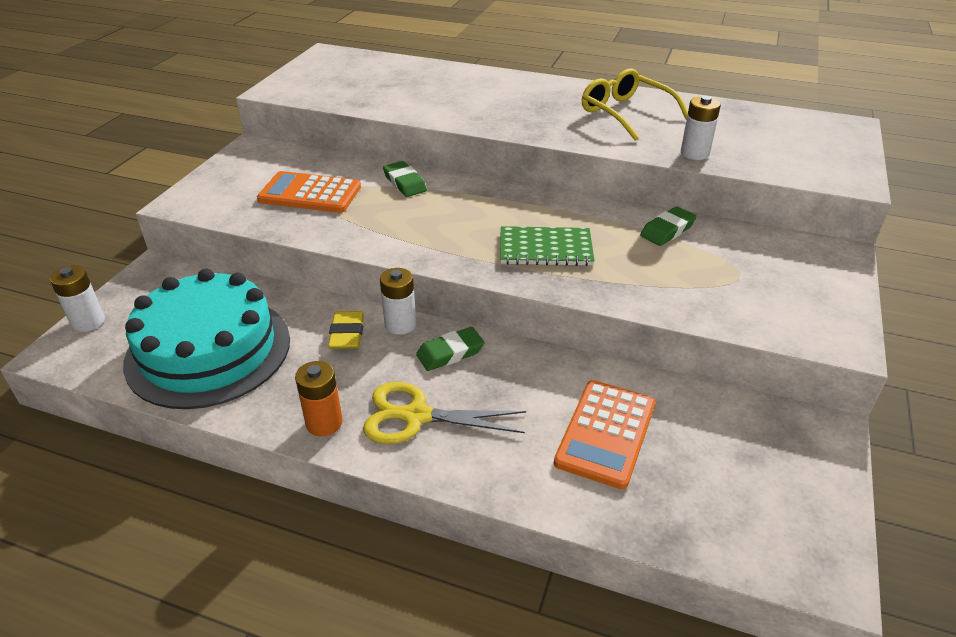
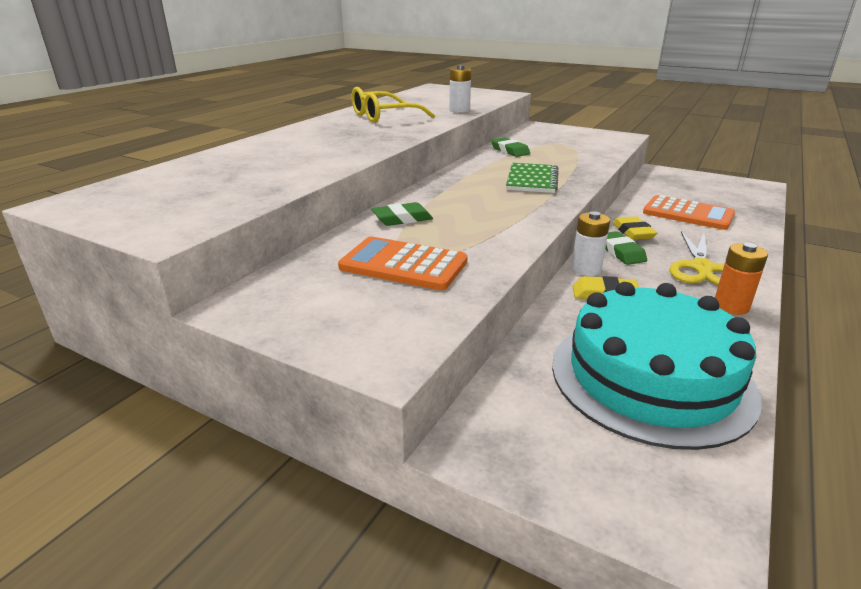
camera: 80 degrees left, 10 degrees down
white battery [50,265,105,332] -> none
orange calculator [257,171,361,213] -> orange calculator turned 90 degrees clockwise [338,236,468,290]
none -> yellow eraser [613,217,657,240]

